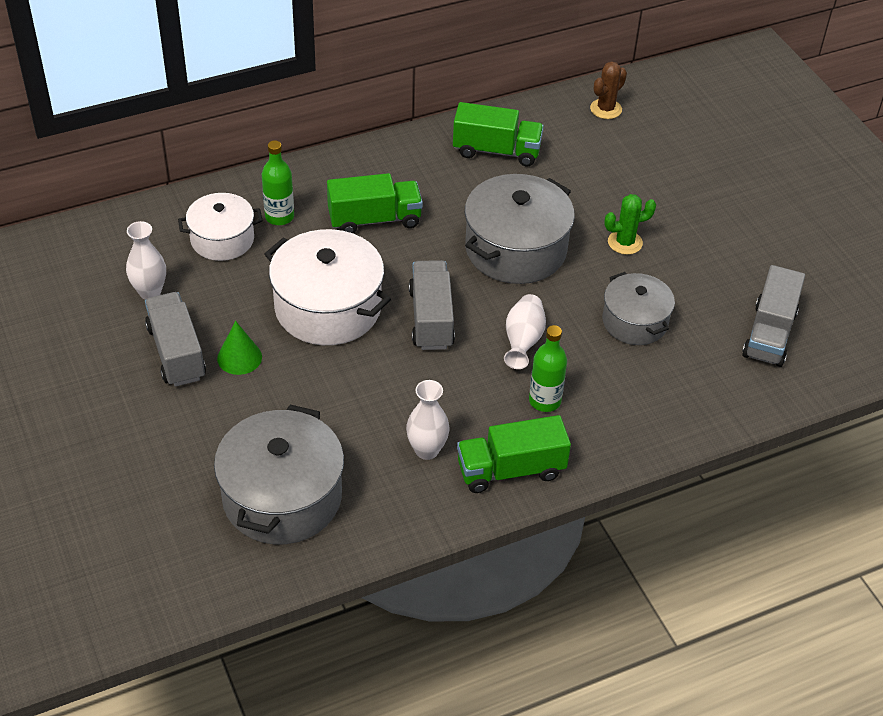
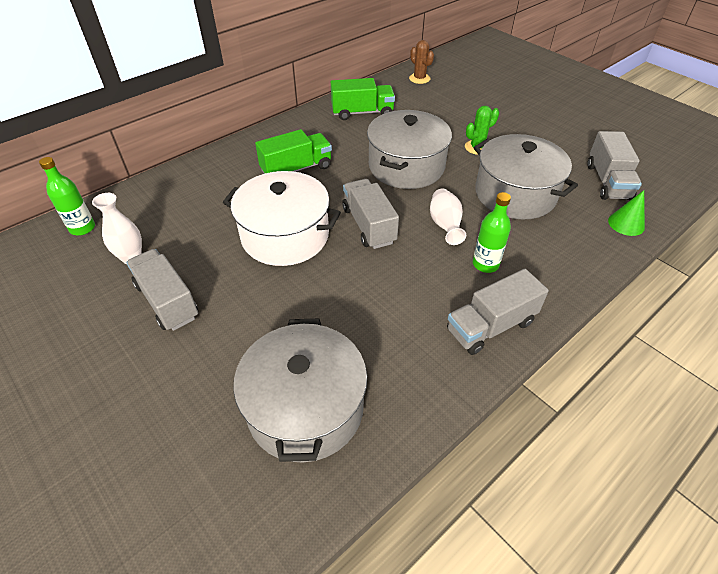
camera: 15 degrees left, 0 degrees up
white pot [178,193,262,261] -> none
green cone [217,321,262,375] -> green cone moved to [608,190,645,236]
green bottle [262,140,294,225] -> green bottle moved to [39,157,95,236]
white vase [406,380,450,460] -> none
green truck [457,415,571,493] -> grey truck [447,269,549,355]
brown cactus [590,61,627,119] -> brown cactus turned 60 degrees counterclockwise [409,40,434,84]
grey pot [602,272,675,345] -> grey pot [474,134,578,220], size x1.61

